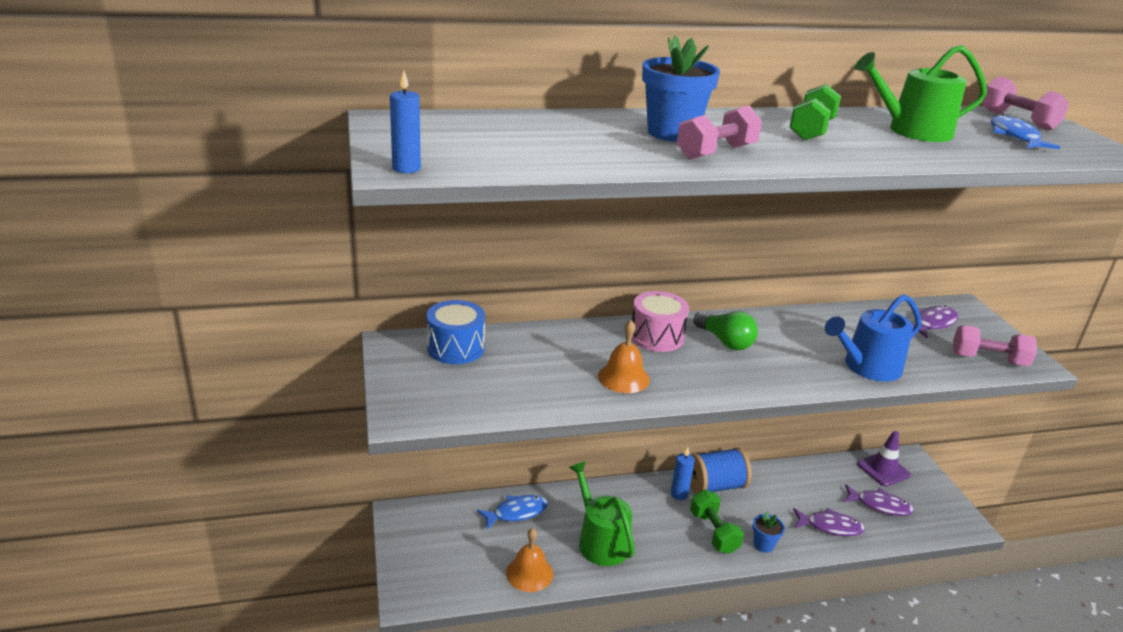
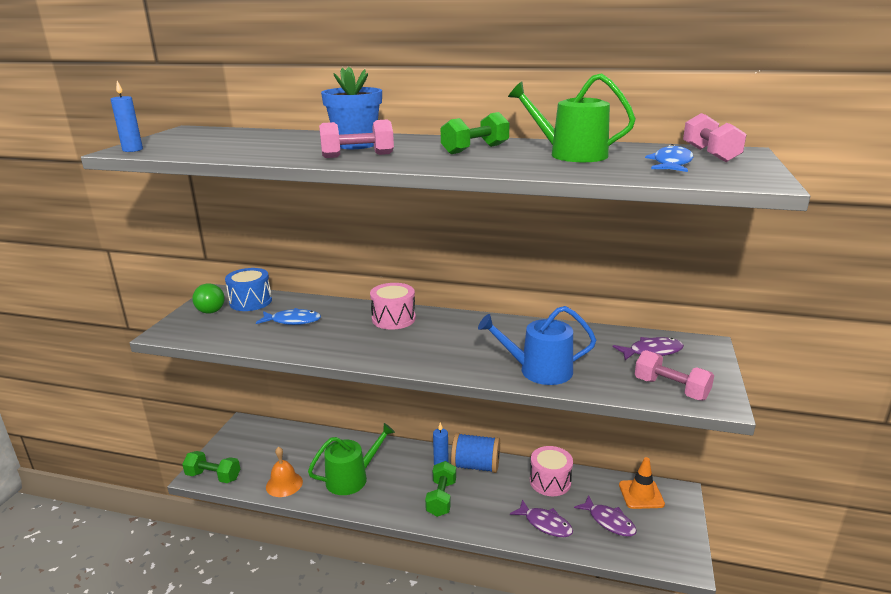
camera: 30 degrees right, 5 degrees down
blue fish [477,495,548,529] -> blue fish moved to [256,308,321,325]
green watering can [569,461,635,566] -> green watering can turned 60 degrees clockwise [308,423,395,495]
orange bell [598,320,650,393] -> none
green light bulb [694,311,758,350] -> green light bulb moved to [192,283,225,314]
blue flower pot [753,511,785,553] -> none
purple traffic cone [857,431,911,487] -> orange traffic cone [619,457,665,509]
none -> green dumbbell [182,451,240,483]
none -> pink drum [530,446,573,496]

